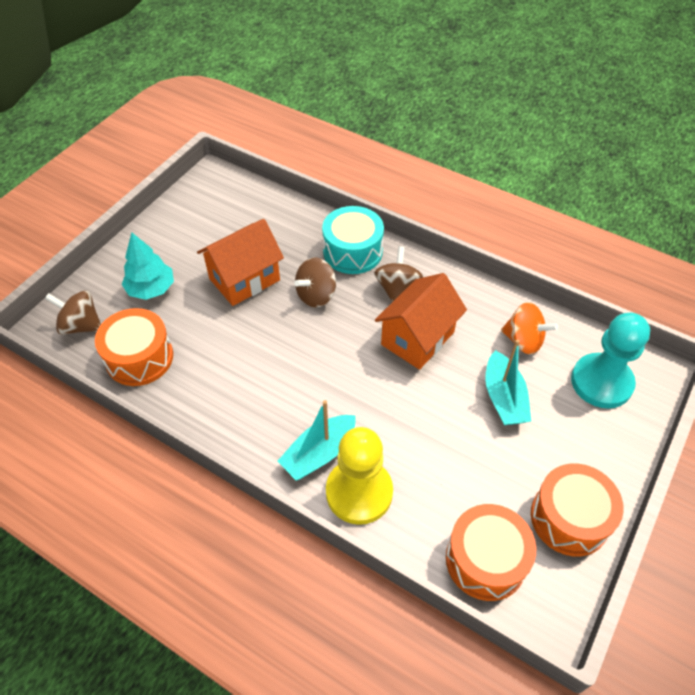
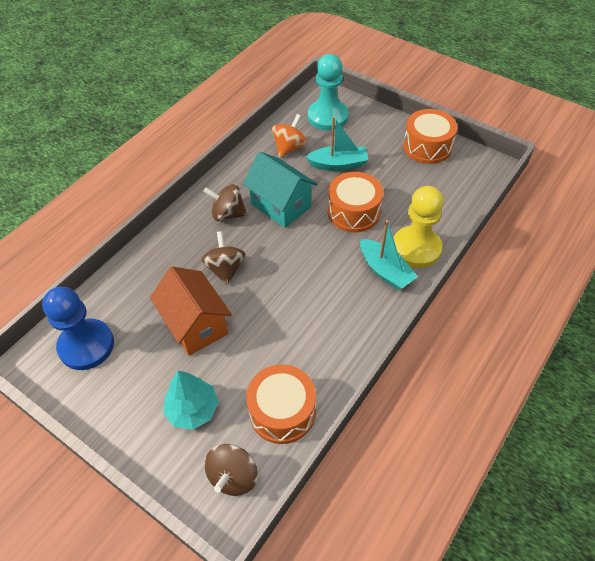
camera: 85 degrees left, 0 degrees up
brown spinning top [294,258,336,307] -> brown spinning top turned 150 degrees counterclockwise [201,231,246,285]
turquoise drum [322,206,384,274] -> none
orange house [375,273,467,370] -> turquoise house [243,152,317,228]
orange drum [446,504,536,601] -> orange drum moved to [328,172,383,232]
none -> blue pawn [42,287,114,370]

